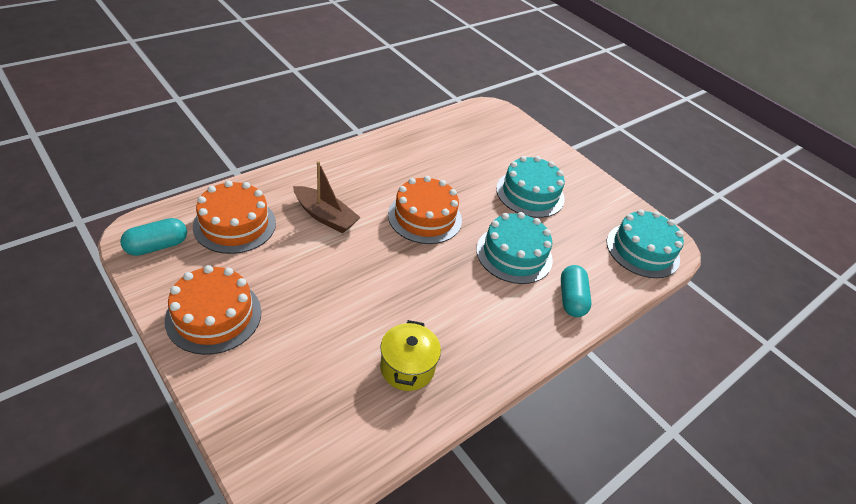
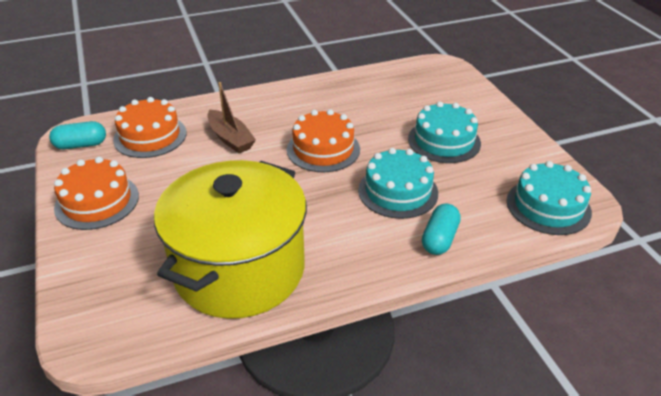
camera: 25 degrees right, 5 degrees down
yellow pot [380,320,441,391] -> yellow pot [154,160,307,319], size x2.44

